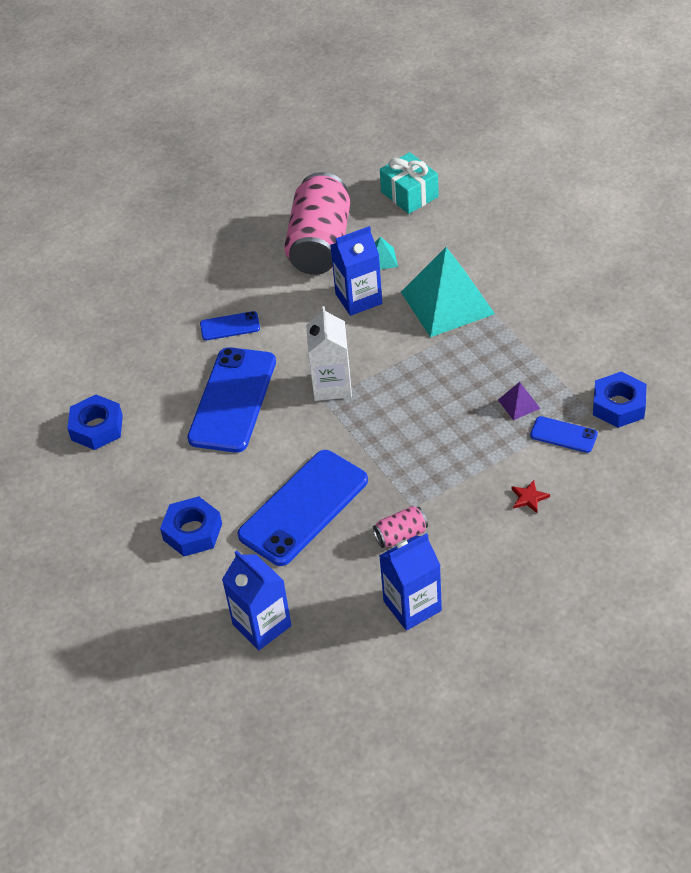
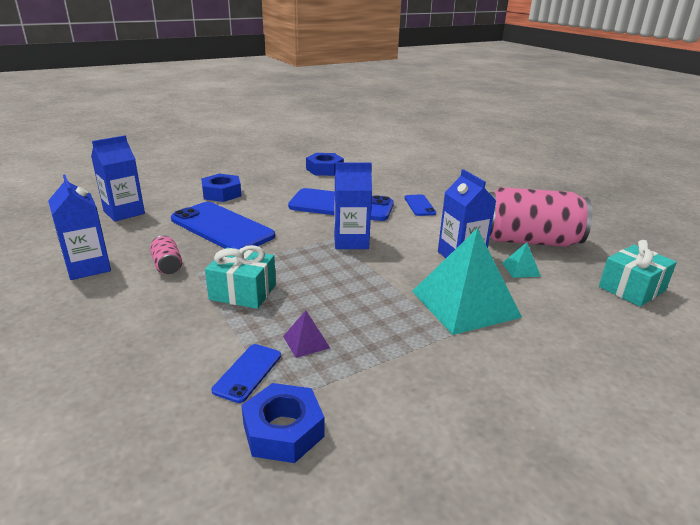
camera: 85 degrees right, 20 degrees down
white carton [306,306,352,401] -> blue carton [334,162,372,249]
red star [511,480,550,513] -> none
none -> turquoise gift [205,245,276,309]

